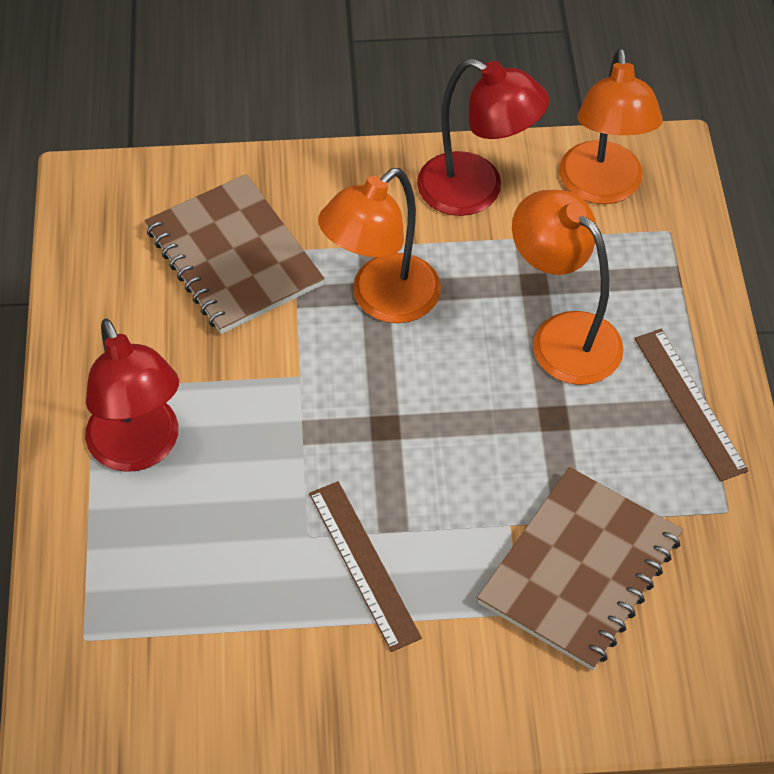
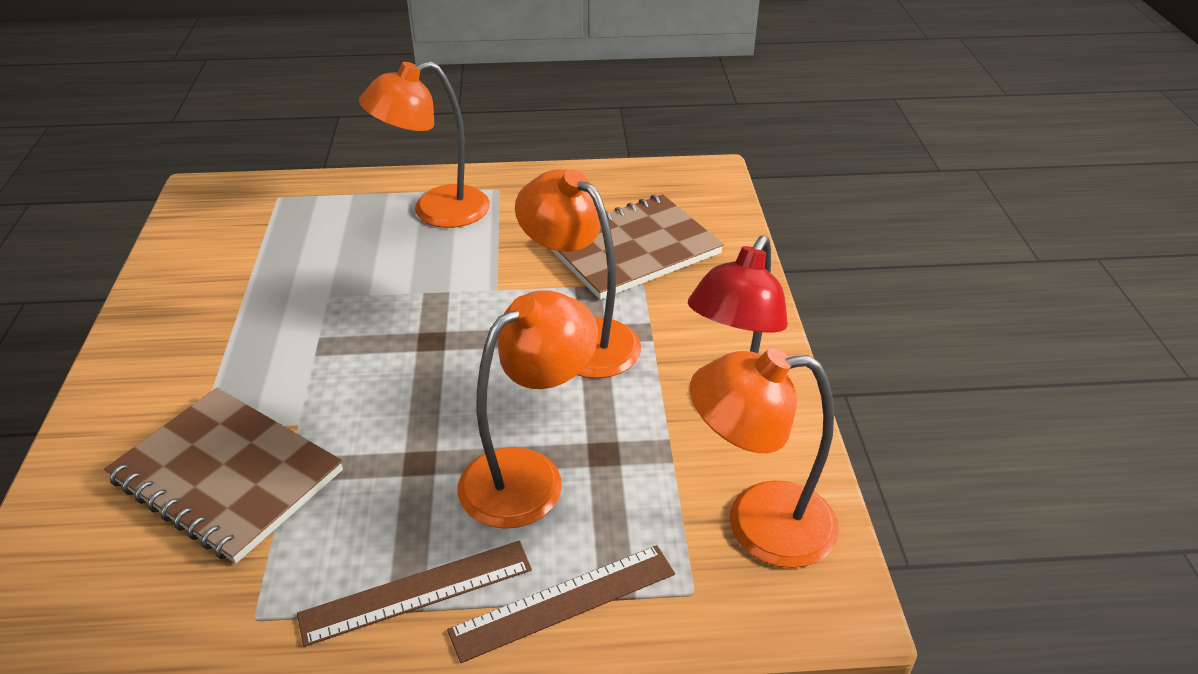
camera: 90 degrees right, 15 degrees down
red lamp [85,319,179,472] -> orange lamp [359,61,490,228]
brown ruler [309,481,422,652] -> brown ruler moved to [447,545,675,663]

